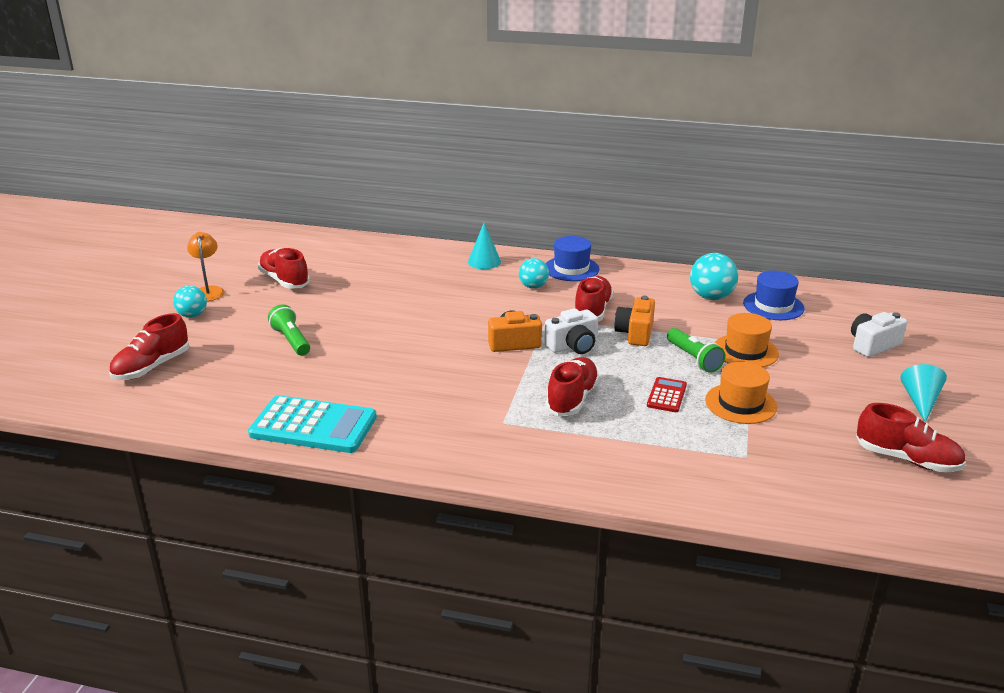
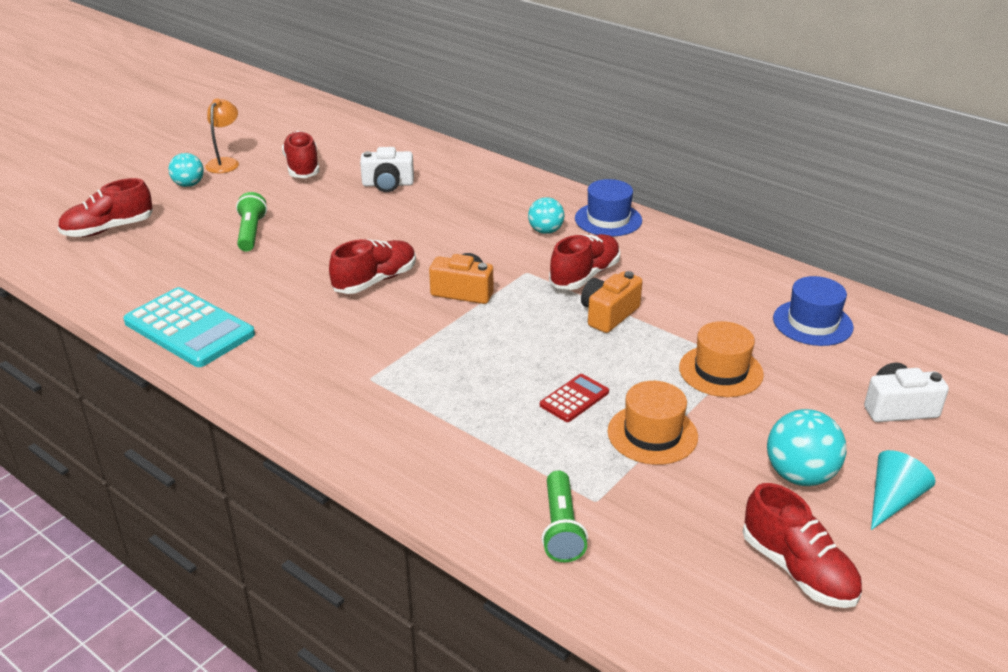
camera: 25 degrees right, 5 degrees up
turquoise cone [468,223,501,269] -> none
white camera [544,308,598,354] -> white camera moved to [360,147,414,192]
red shoe [546,357,600,416] -> red shoe moved to [329,239,416,294]
green flashlight [667,328,725,373] -> green flashlight moved to [542,470,588,562]
turquoise ball [690,253,738,300] -> turquoise ball moved to [767,409,847,486]

